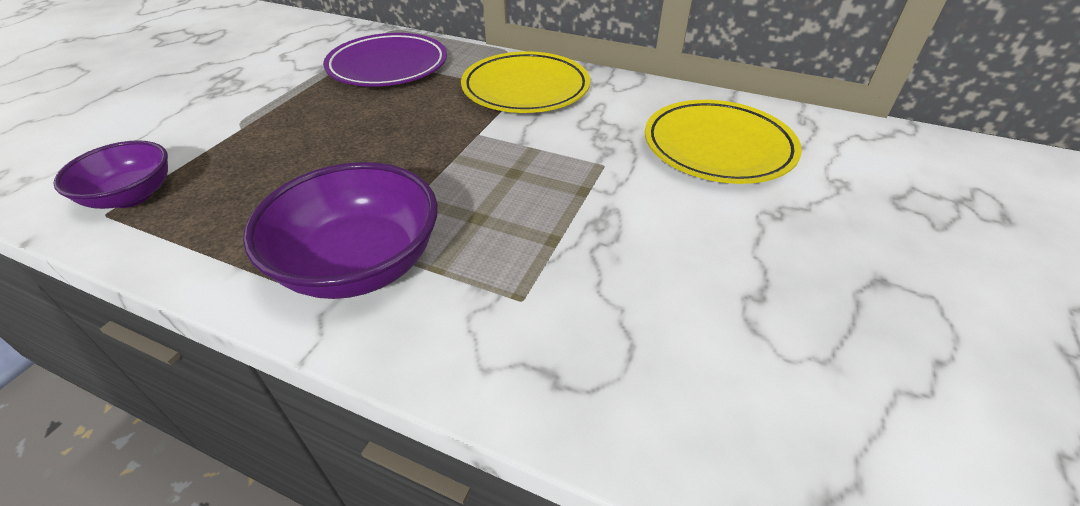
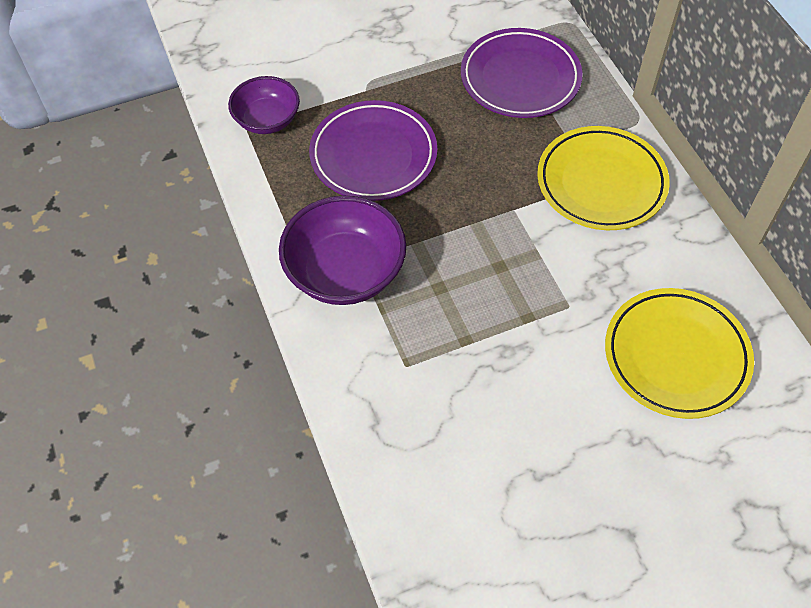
camera: 45 degrees right, 15 degrees up
none -> purple plate [309,100,437,201]

